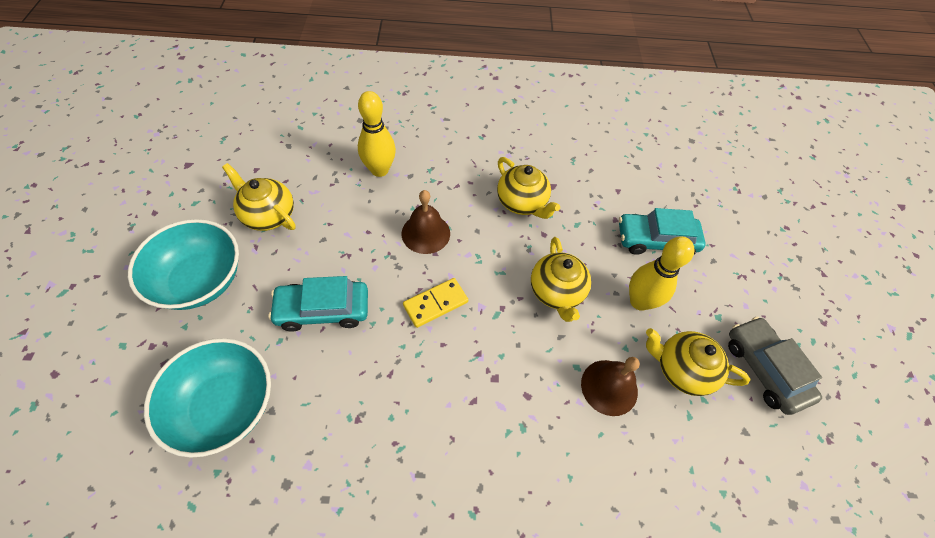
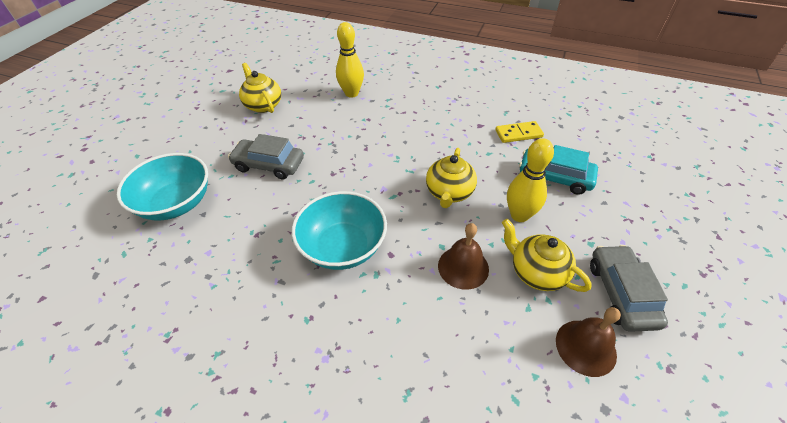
camera: 25 degrees right, 10 degrees down
turquoise bowl [128,219,239,310] -> turquoise bowl moved to [292,191,387,270]
turquoise car [268,276,368,331] -> grey car [228,134,304,179]
brown bell [401,190,450,254] -> brown bell moved to [556,307,621,377]
yellow domino [403,278,468,328] -> yellow domino moved to [495,121,544,143]
yellow teapot [497,157,560,219] -> none

